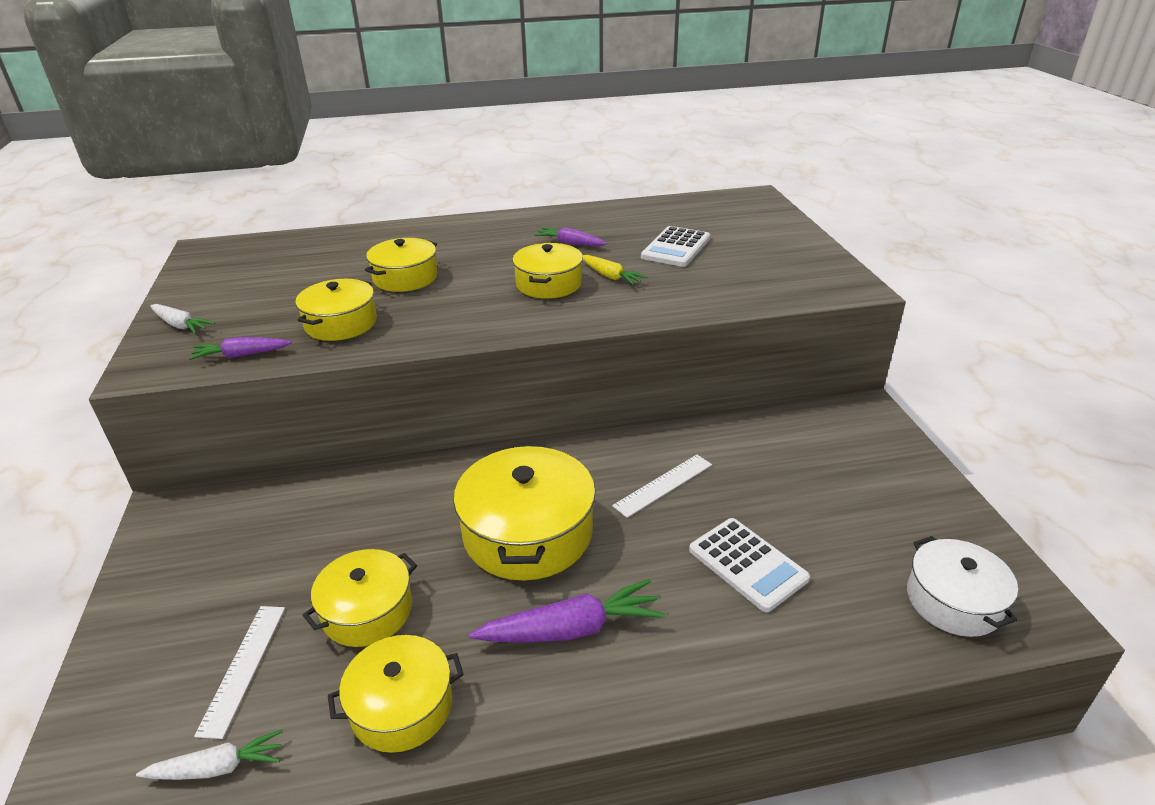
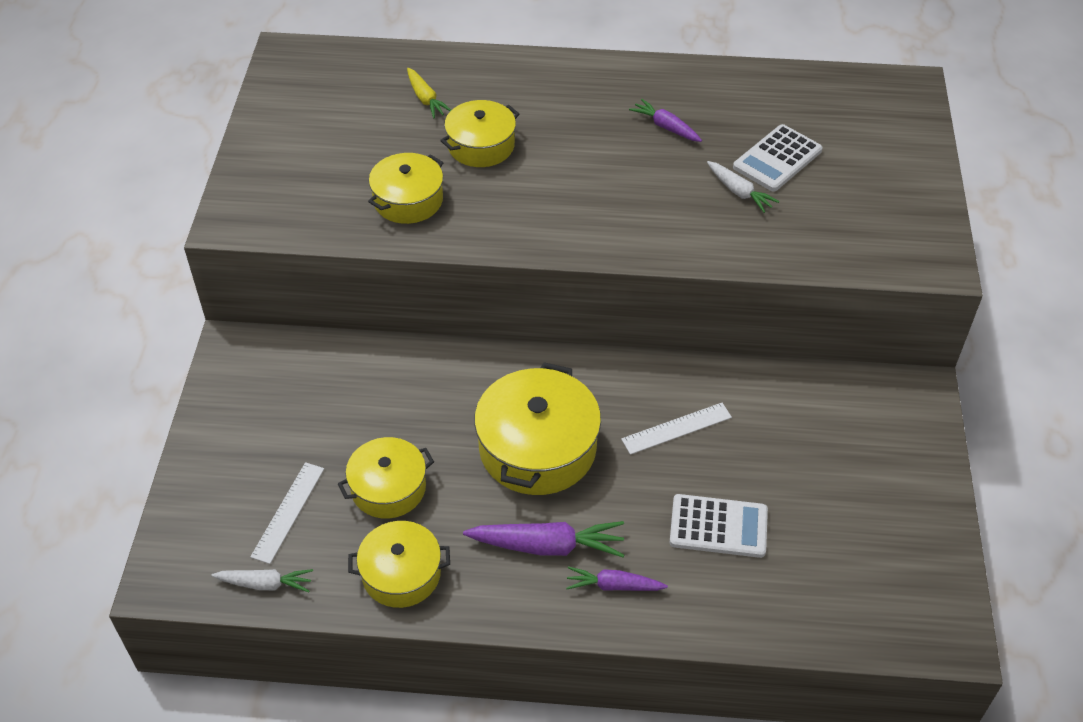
camera: 15 degrees right, 15 degrees up
white carrot [150,304,215,334] -> white carrot moved to [707,161,779,213]
purple carrot [189,337,292,360] -> purple carrot moved to [566,566,668,591]
yellow pot [512,243,583,299] -> none
yellow carrot [582,255,647,285] -> yellow carrot moved to [407,68,451,119]
white calculator [689,518,810,612] -> white calculator turned 60 degrees counterclockwise [670,494,768,558]
white pot [907,536,1018,637] -> none

